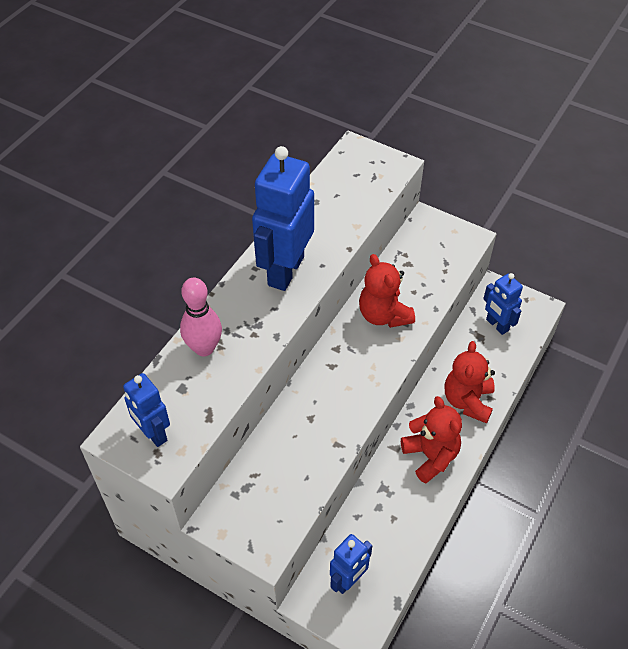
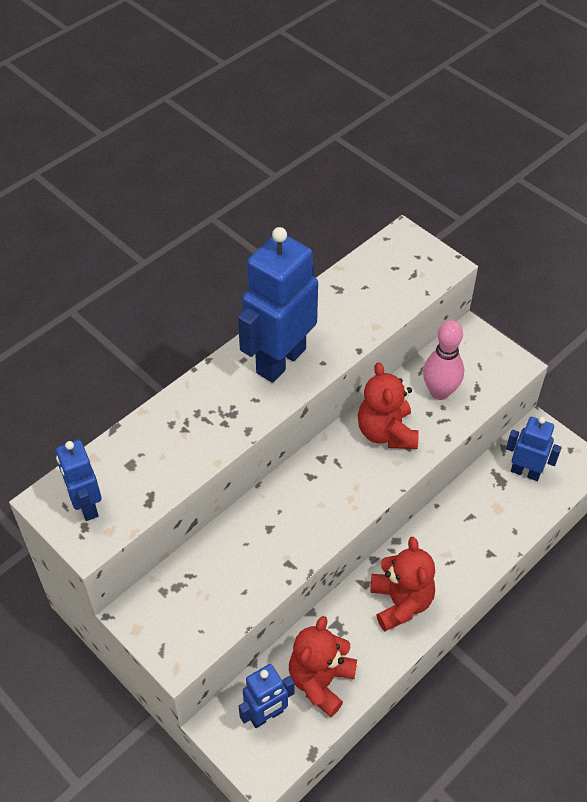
camera: 15 degrees right, 0 degrees up
pink bowling pin [180,278,222,356] -> pink bowling pin moved to [423,320,464,400]
red teddy bear [445,341,495,423] -> red teddy bear moved to [289,616,357,717]
blue robot [483,273,523,335] -> blue robot turned 135 degrees clockwise [506,417,562,481]

